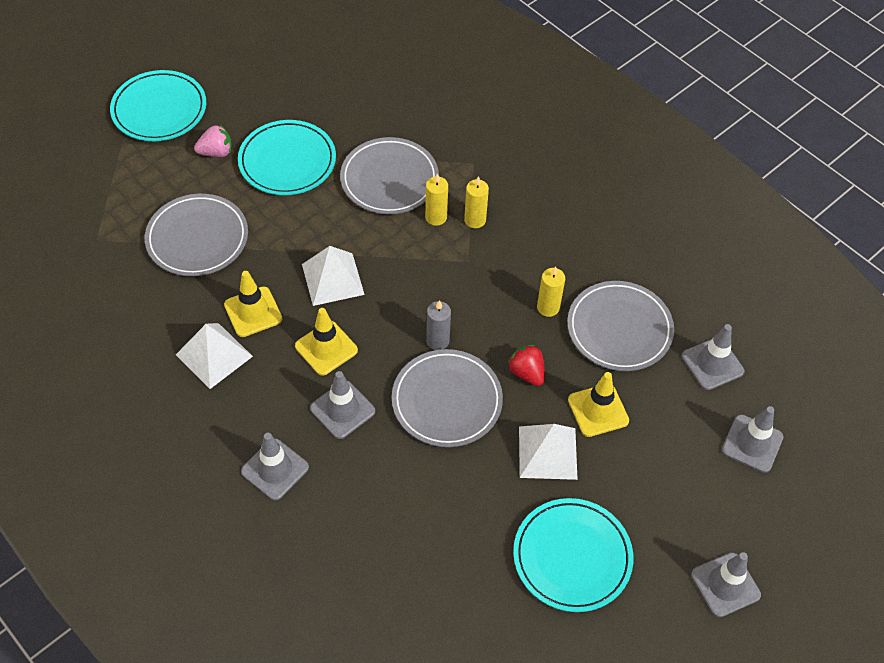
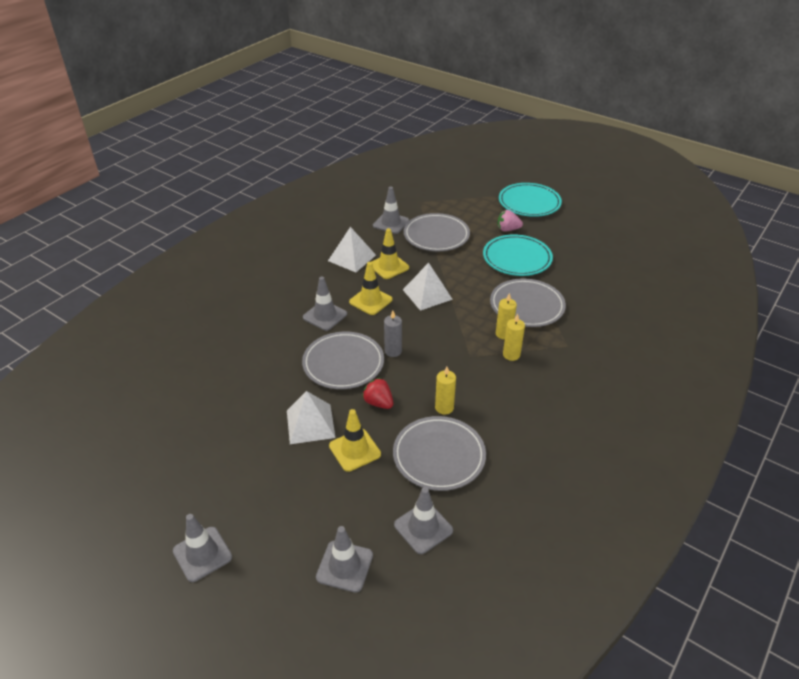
camera: 80 degrees right, 15 degrees down
pink strawberry [194,125,232,157] -> pink strawberry turned 120 degrees clockwise [498,210,523,232]
grey traffic cone [241,433,309,500] -> grey traffic cone moved to [373,186,409,234]
red strawberry [507,344,545,386] -> red strawberry turned 90 degrees counterclockwise [362,378,393,409]
turquoise plate [513,498,633,612] -> none

